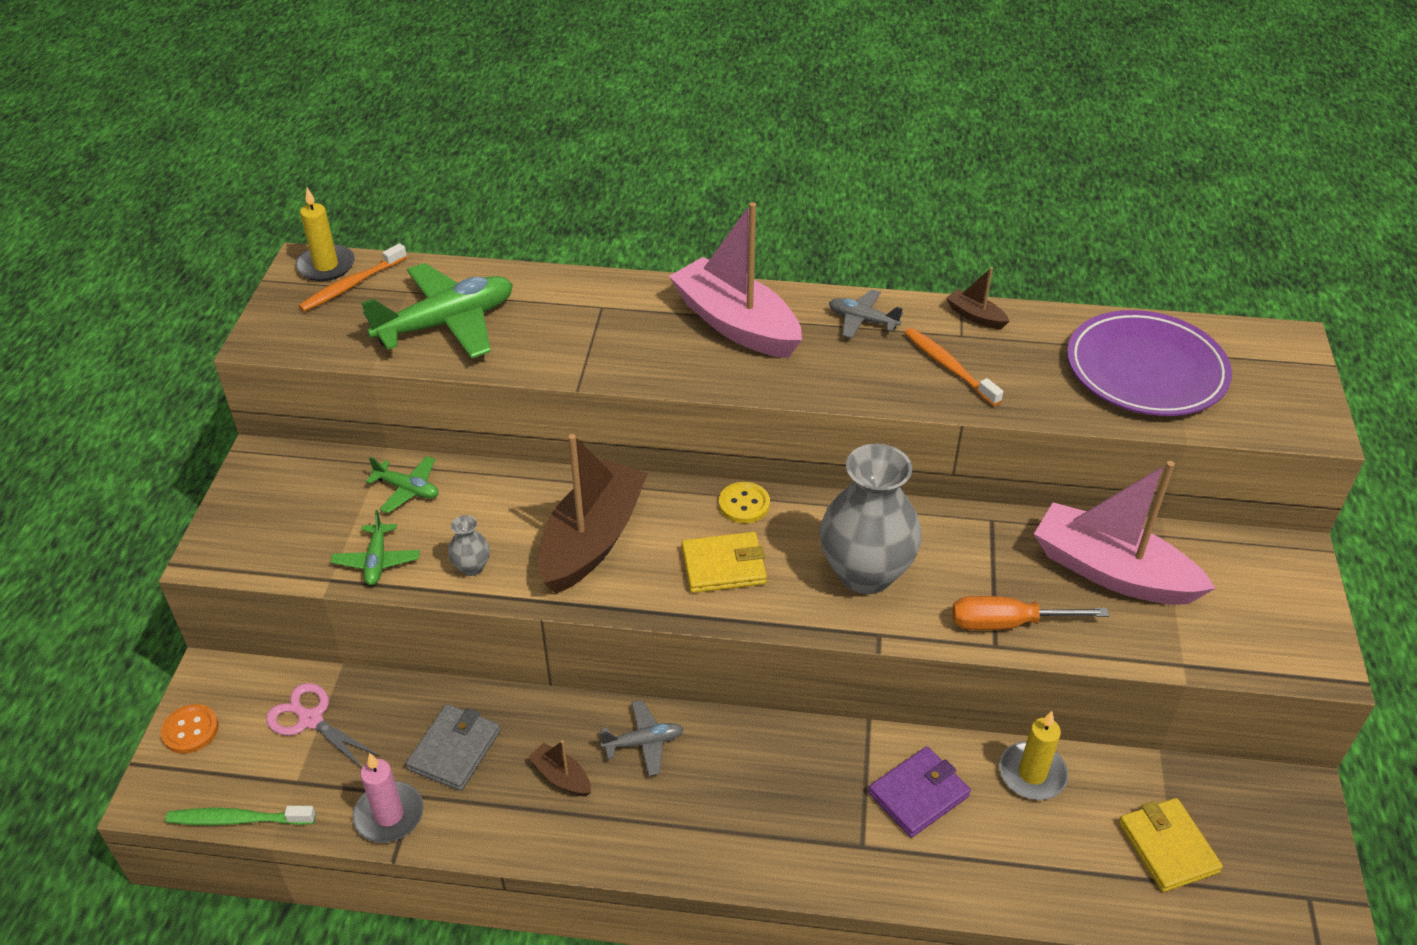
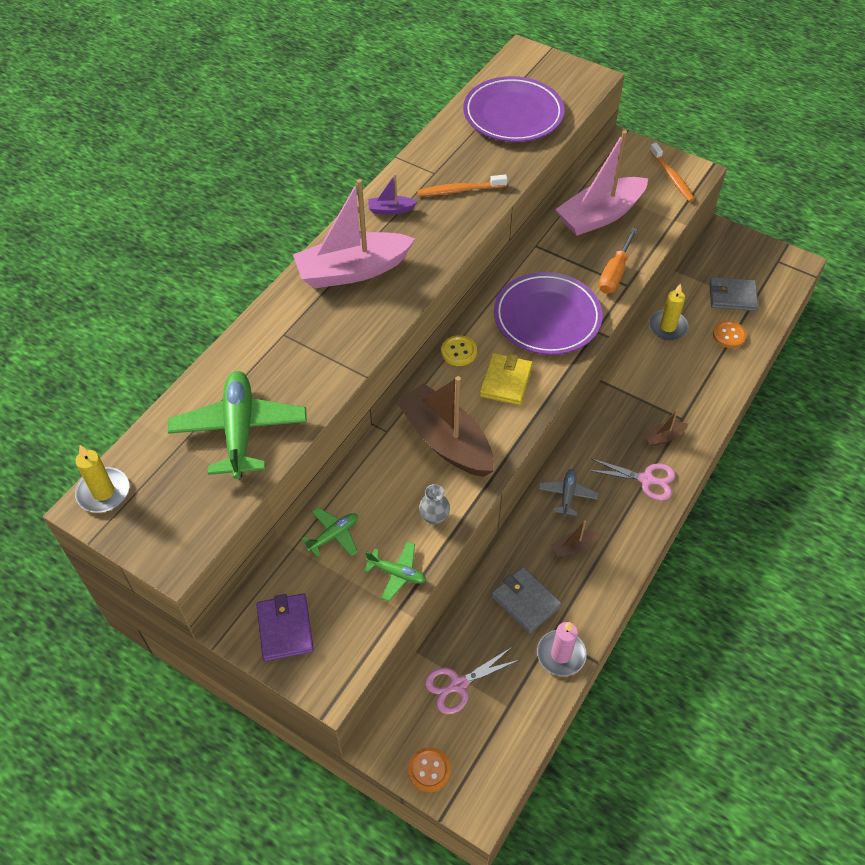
camera: 65 degrees left, 10 degrees up
green toothbrush [165,806,316,825] -> none
orange toothbrush [298,243,407,312] -> orange toothbrush moved to [650,143,695,202]
grey vase [820,444,922,594] -> purple plate [494,272,603,355]
grey plane [829,289,903,338] -> purple boat [368,174,417,215]
purple wallet [868,747,971,838] -> purple wallet moved to [256,593,314,661]
brown boat [946,267,1009,329] -> brown boat moved to [643,409,688,447]
yellow wallet [1119,798,1223,892] -> grey wallet [709,277,758,311]
none -> pink scissors [587,458,676,501]
none -> orange button [713,321,747,348]

